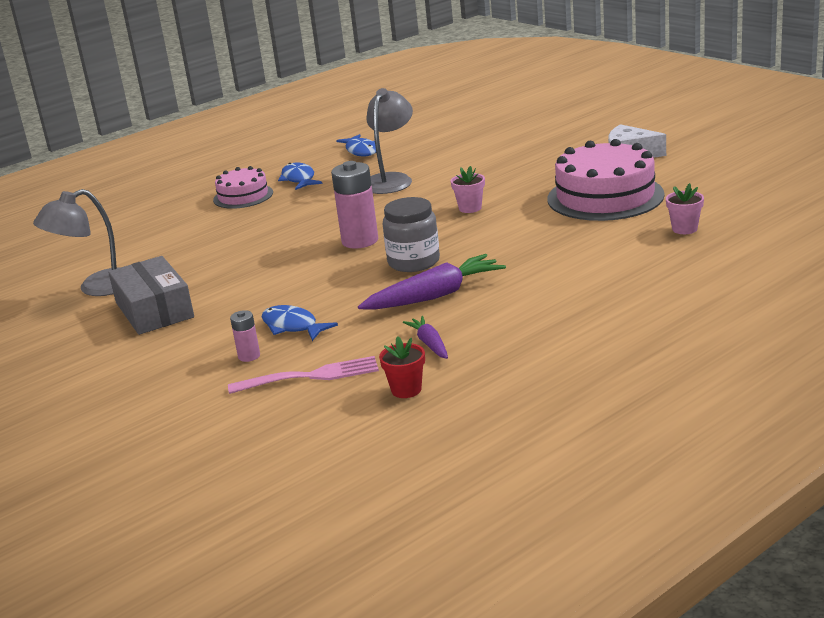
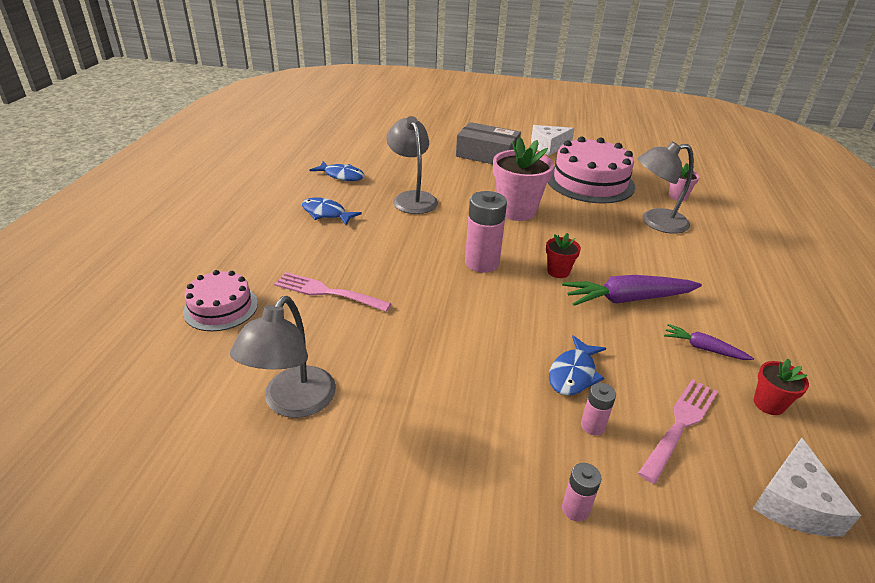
camera: 45 degrees left, 10 degrees up
grey box [108,256,194,335] -> grey box moved to [456,122,521,164]
pink cake [213,166,273,209] -> pink cake moved to [183,270,258,331]
blue fish [261,305,338,341] -> blue fish turned 60 degrees counterclockwise [549,335,606,396]
purple carrot [358,254,506,310] -> purple carrot turned 120 degrees counterclockwise [562,275,702,306]
grey jar [383,197,440,272] -> red flower pot [546,233,581,278]
pink flower pot [451,166,485,213] -> pink flower pot [493,137,554,221], size x2.02
none -> pink fork [274,272,392,312]
none -> pink battery [562,463,602,522]
none -> grey lamp [638,142,694,234]
none -> white cheese [752,438,861,537]

